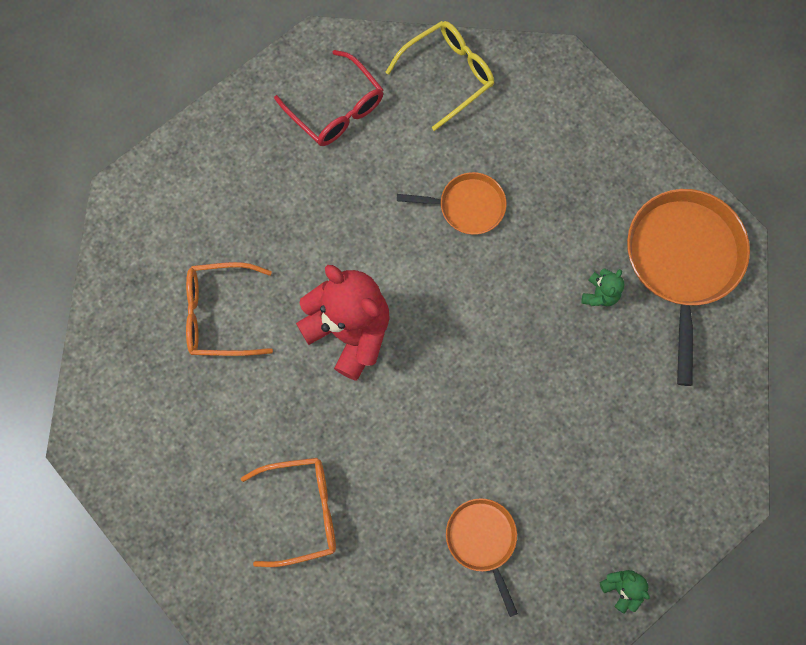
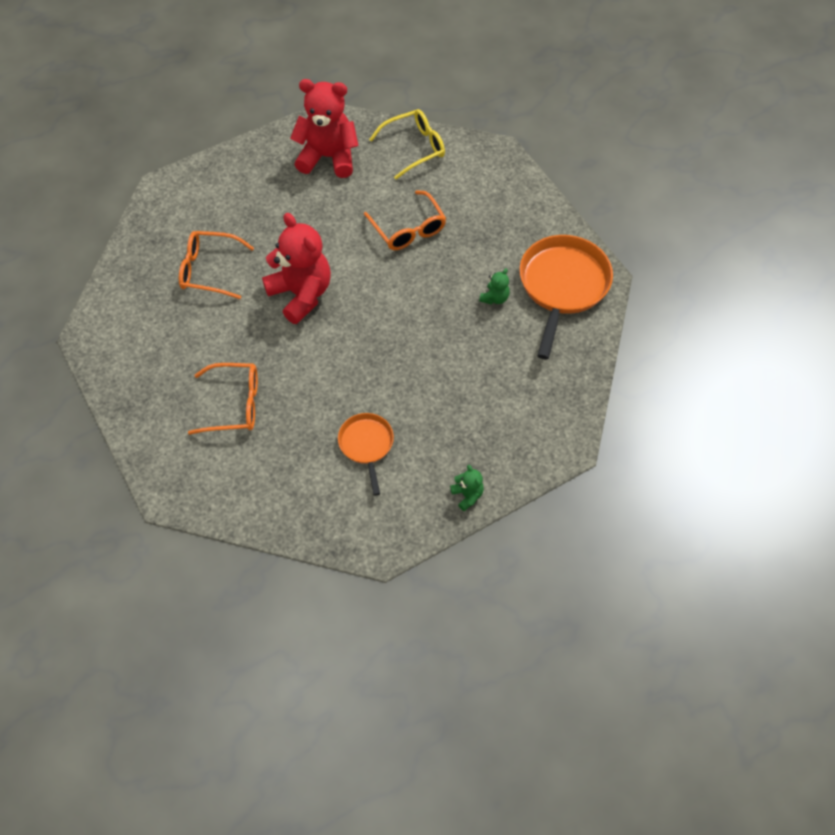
camera: 10 degrees right, 15 degrees down
red glasses [274,50,384,146] -> red teddy bear [290,79,359,178]
orange pan [397,172,507,235] -> orange glasses [364,190,446,250]

